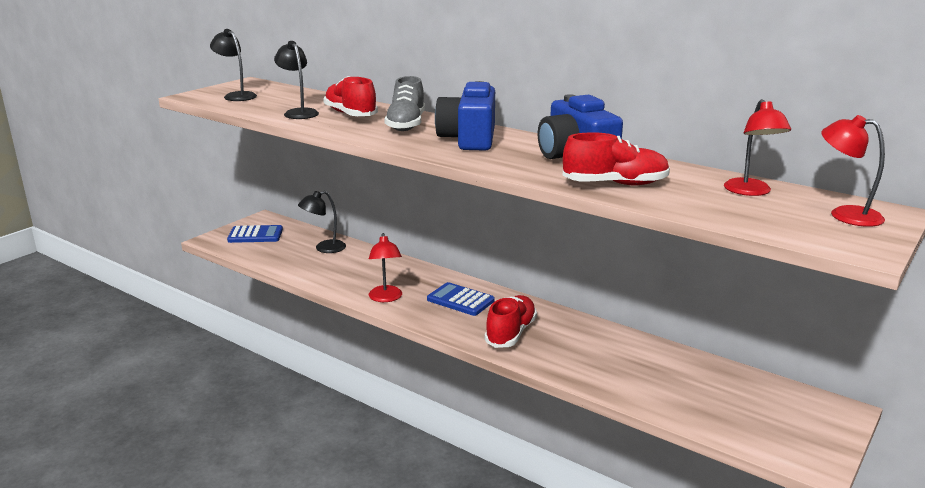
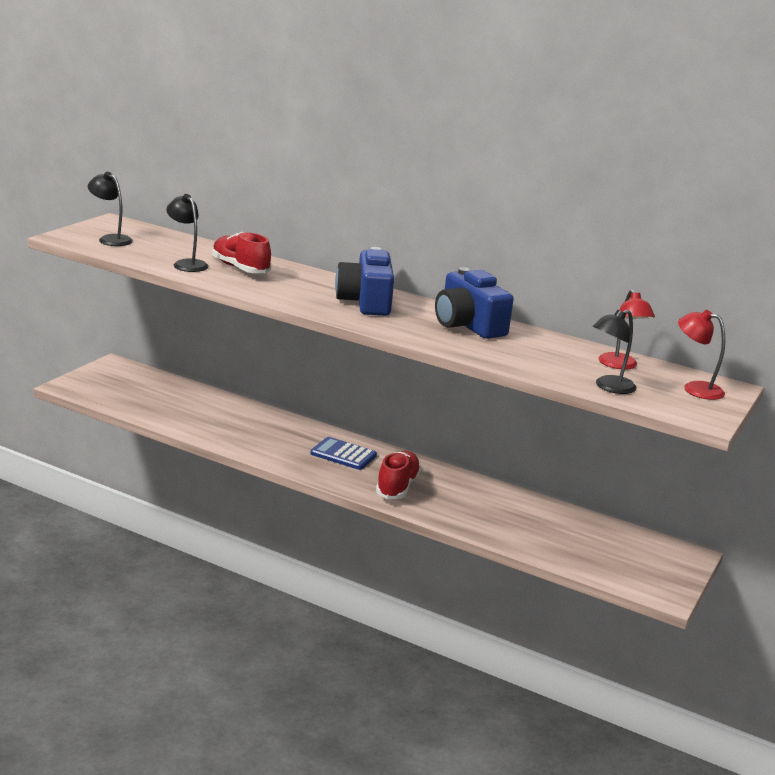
camera: 10 degrees left, 0 degrees up
blue calculator [227,225,283,243] -> none
black lamp [298,191,346,253] -> black lamp moved to [593,310,637,394]
red lamp [369,233,402,302] -> none
grey shoe [384,76,425,131] -> none
red shoe [563,132,670,186] -> none

